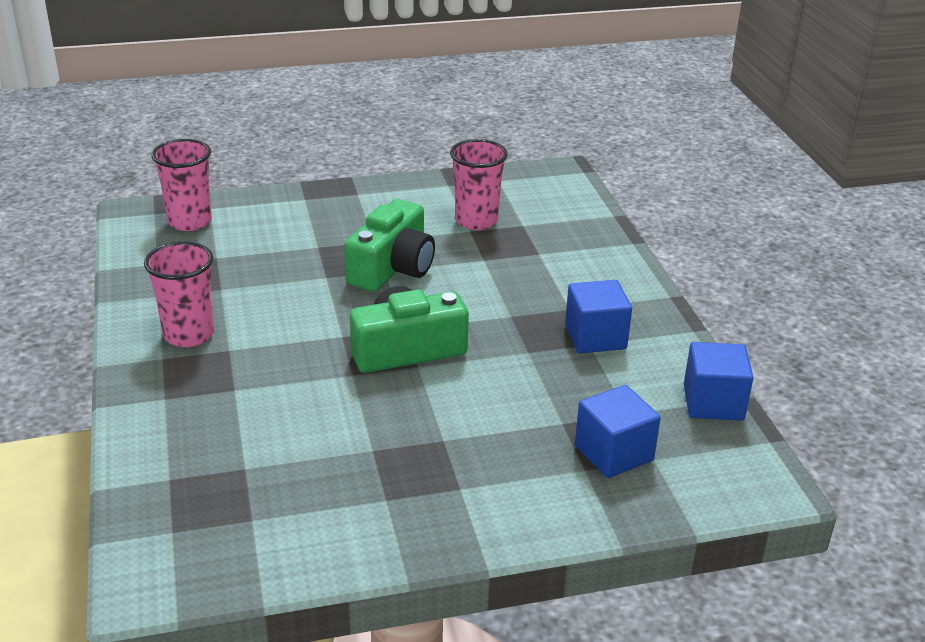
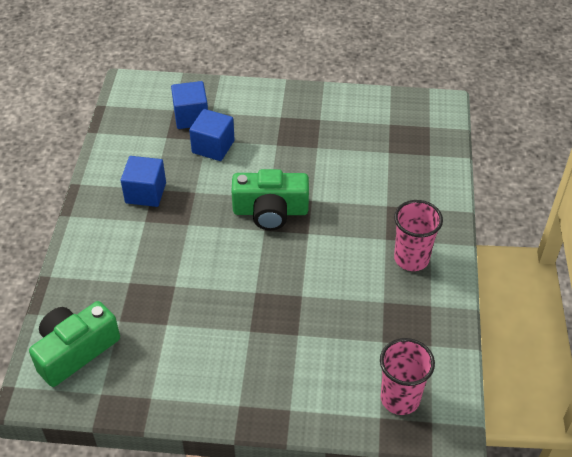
camera: 160 degrees left, 15 degrees up
green camera [344,199,435,292] -> green camera moved to [29,301,120,387]
pink cup [450,139,508,230] -> none
blue cube [684,342,753,421] -> blue cube moved to [189,109,235,161]

